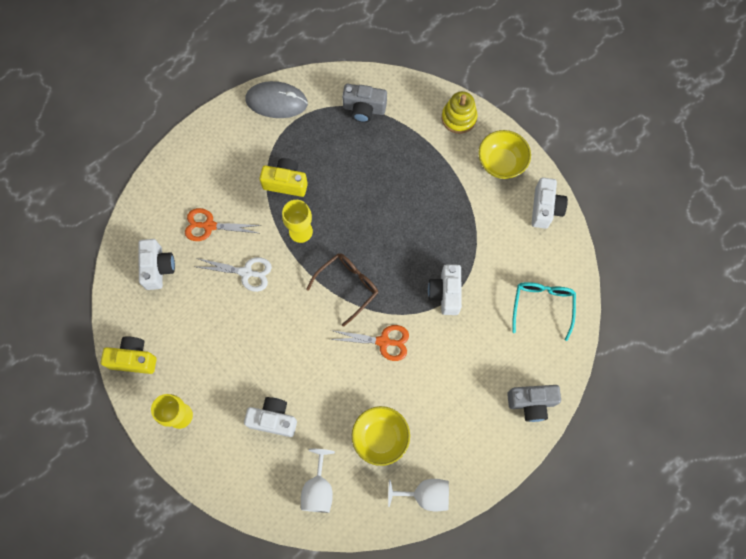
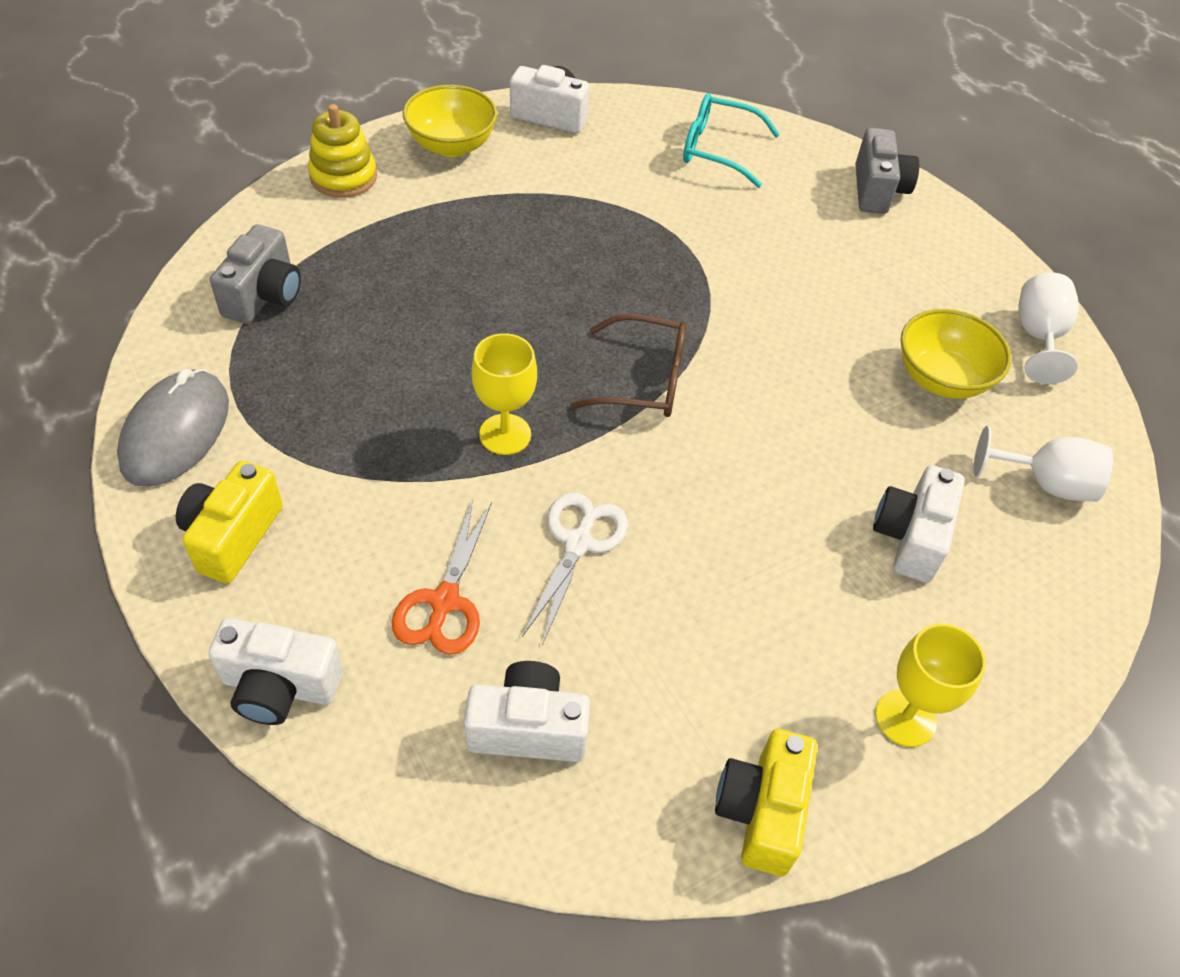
camera: 85 degrees left, 20 degrees down
yellow camera [259,158,308,197] -> yellow camera moved to [176,461,283,583]
brown glasses [306,253,378,327] -> brown glasses turned 135 degrees clockwise [570,314,687,417]
orange scissors [329,325,409,361] -> none
white camera [428,264,462,315] -> white camera moved to [208,618,343,725]

